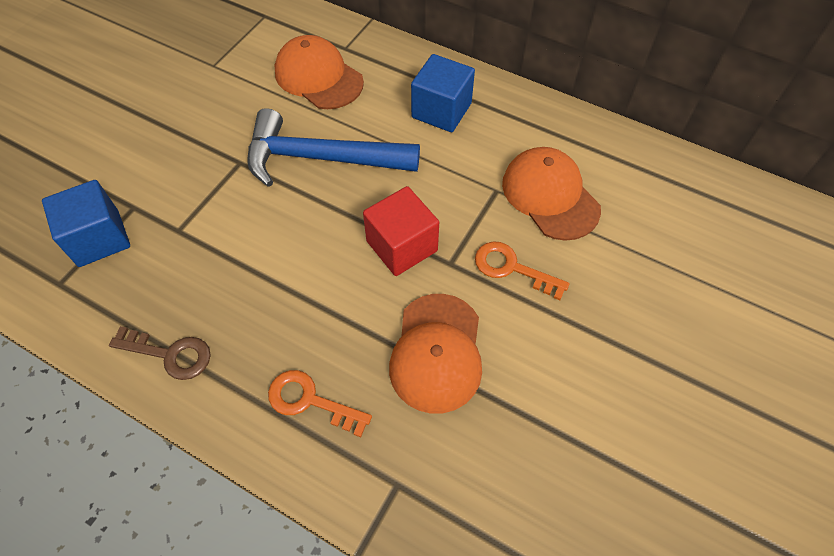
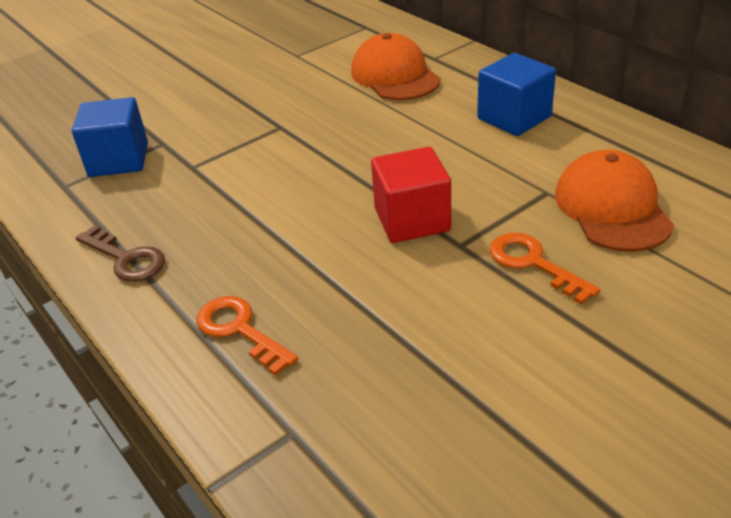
camera: 25 degrees right, 20 degrees down
blue hammer [247,108,420,187] -> none
orange cap [389,294,482,414] -> none

